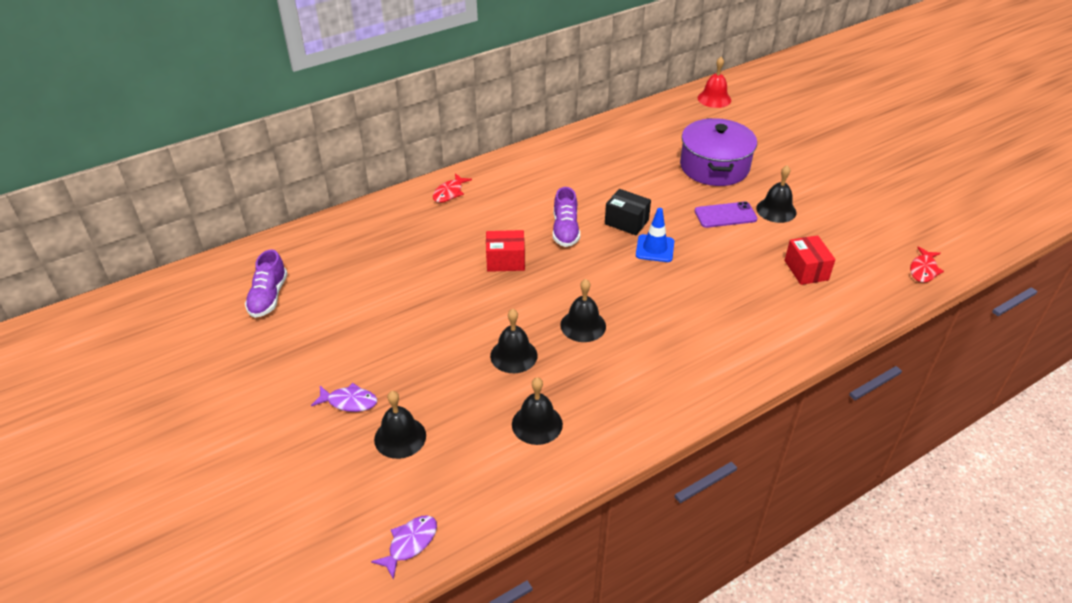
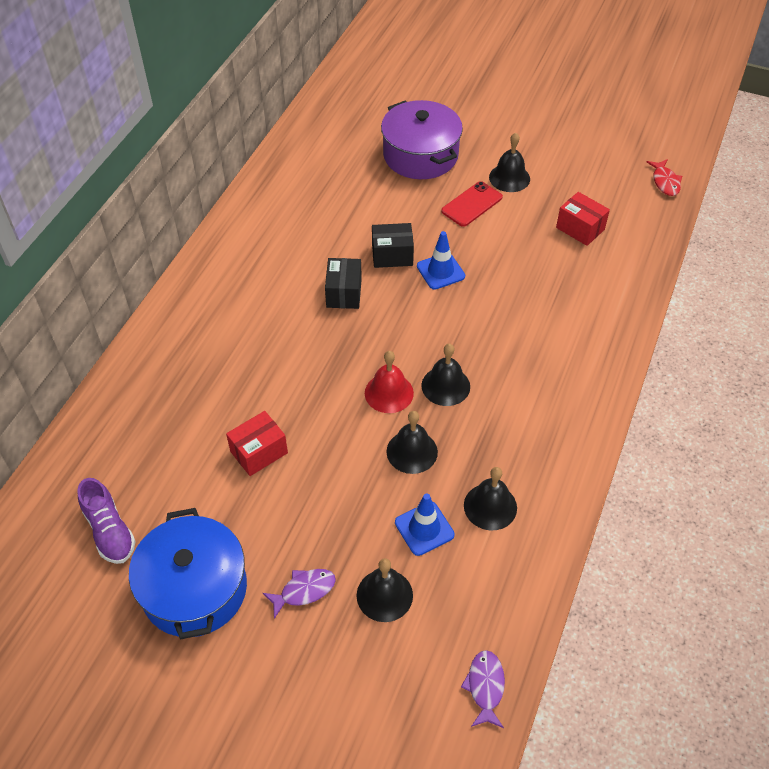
camera: 35 degrees left, 10 degrees up
red fish [433,173,472,203] -> none
red box [486,230,525,272] -> red box moved to [226,411,288,476]
purple shoe [553,187,580,247] -> black box [325,258,362,309]
purple phone [695,201,758,228] -> red phone [441,181,503,227]
red bell [698,57,731,108] -> red bell moved to [365,351,414,413]
none -> blue pot [129,508,247,639]
none -> blue traffic cone [395,493,455,556]

